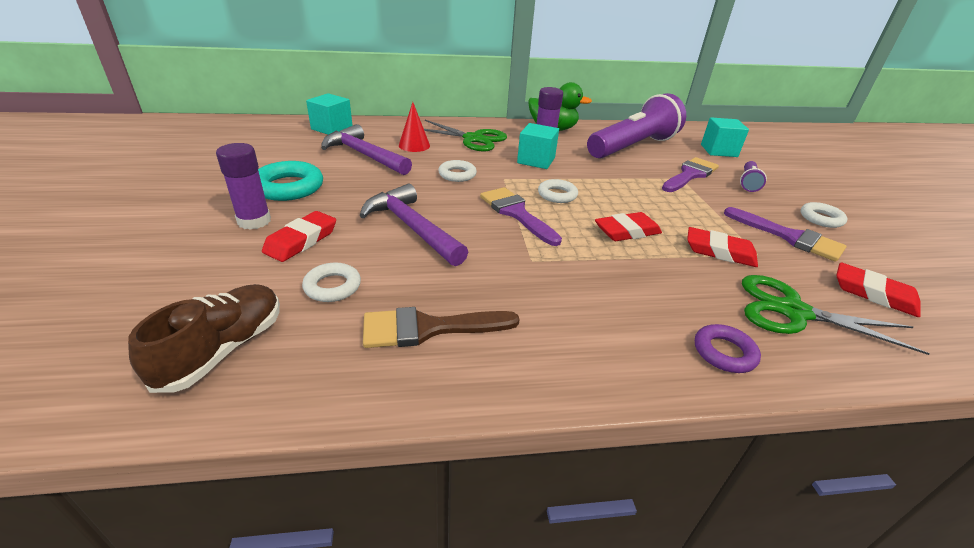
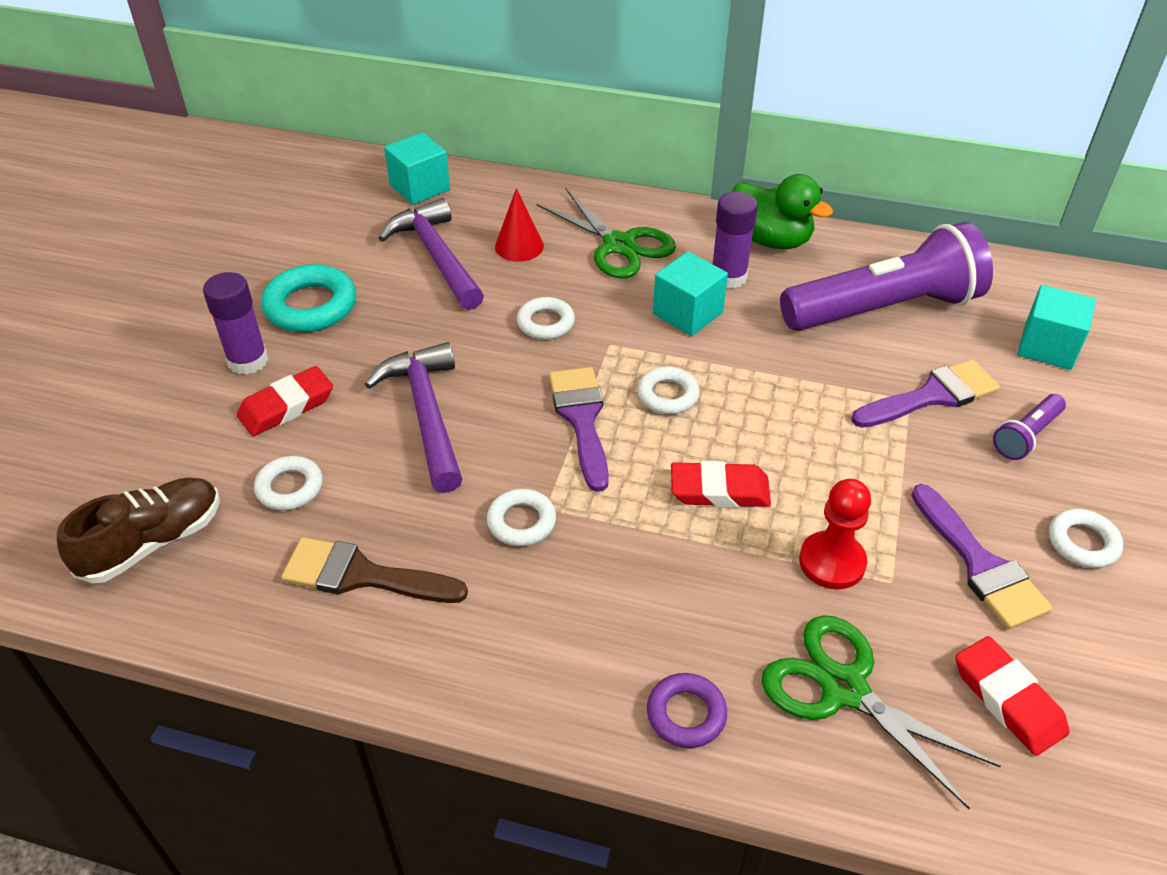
camera: 25 degrees right, 10 degrees up
red eraser [687,227,758,267] -> red pawn [799,479,871,589]
none -> white ring [487,489,556,546]

